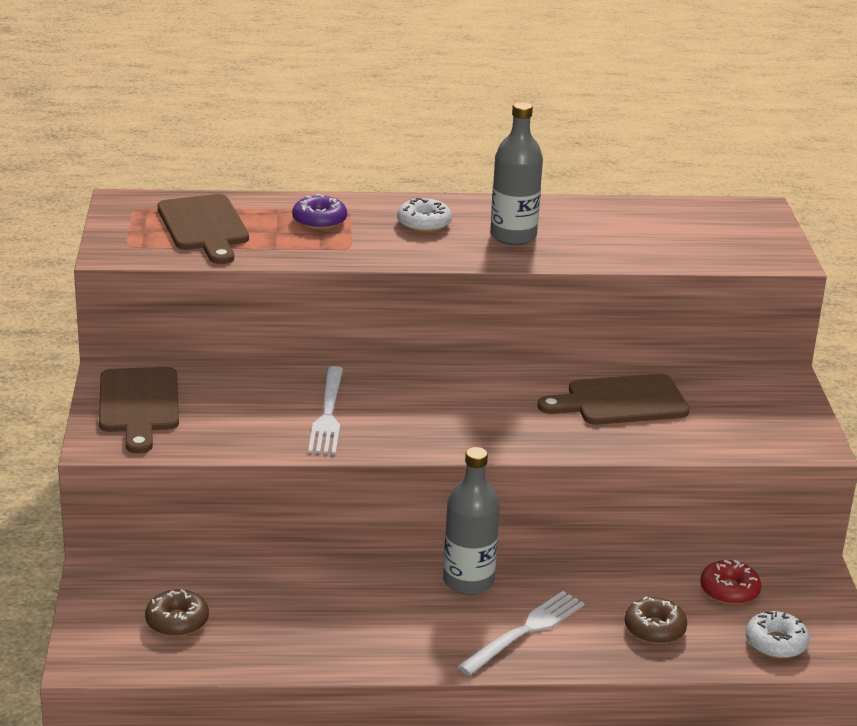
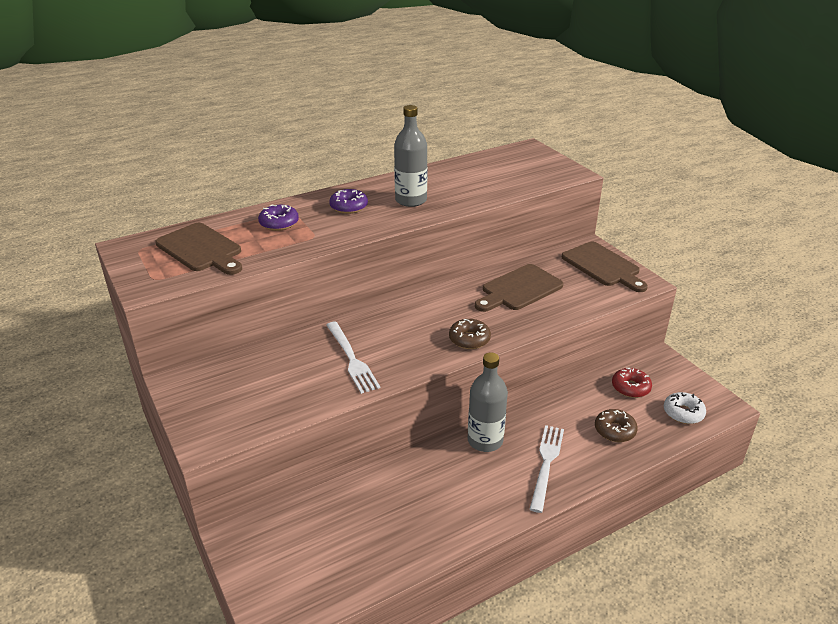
camera: 25 degrees left, 5 degrees up
brown cutting board [99,367,179,454] -> brown cutting board moved to [562,242,648,292]
brown donut [145,589,209,637] -> brown donut moved to [449,319,491,349]
white donut [397,198,452,233] -> purple donut [329,189,368,214]

